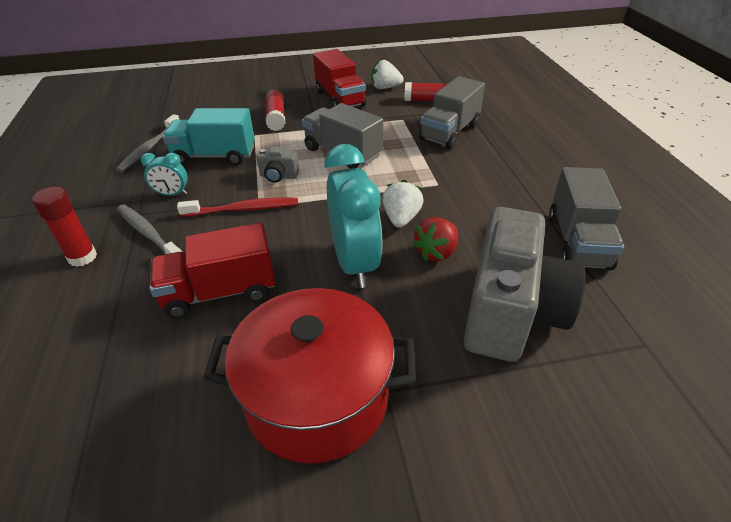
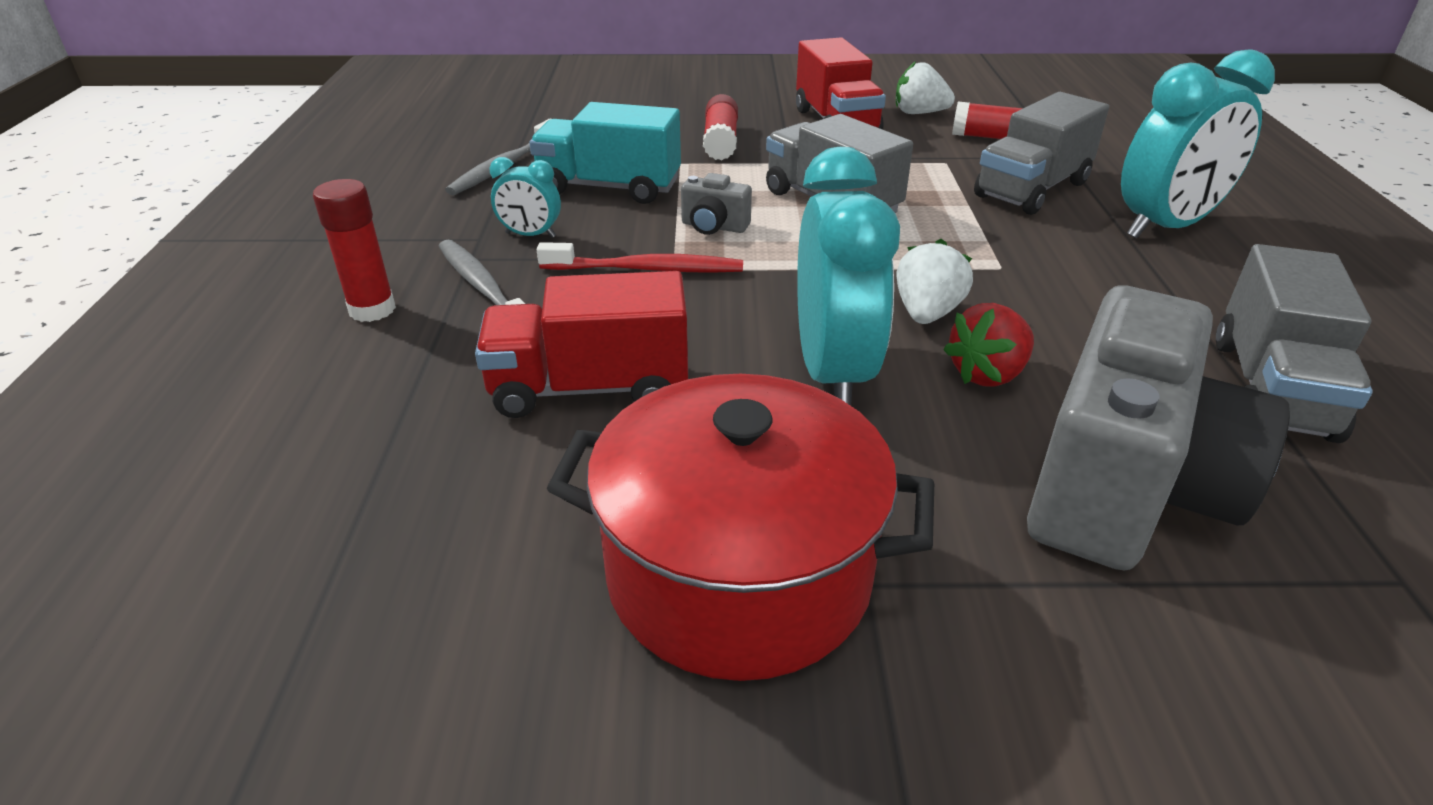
camera: 10 degrees right, 5 degrees down
none -> turquoise clock [1121,49,1275,239]

